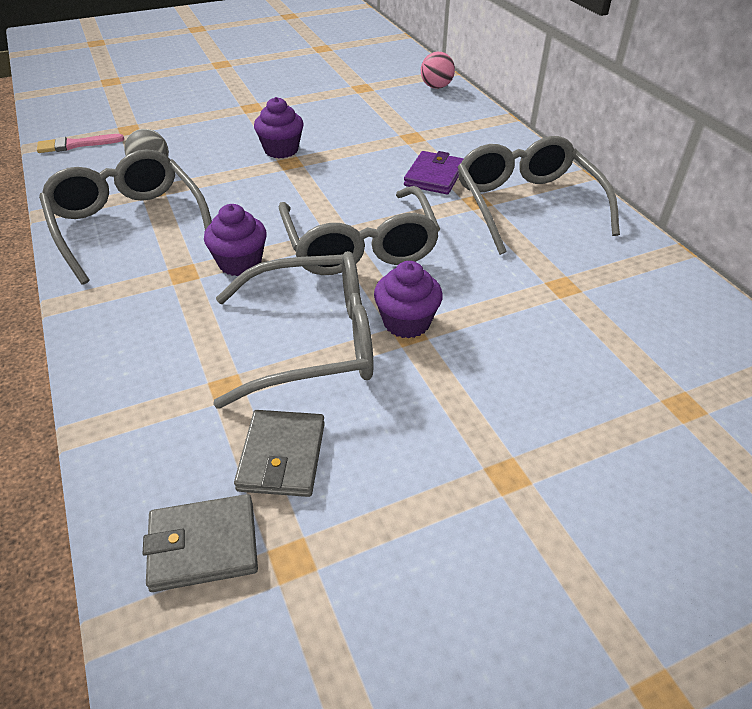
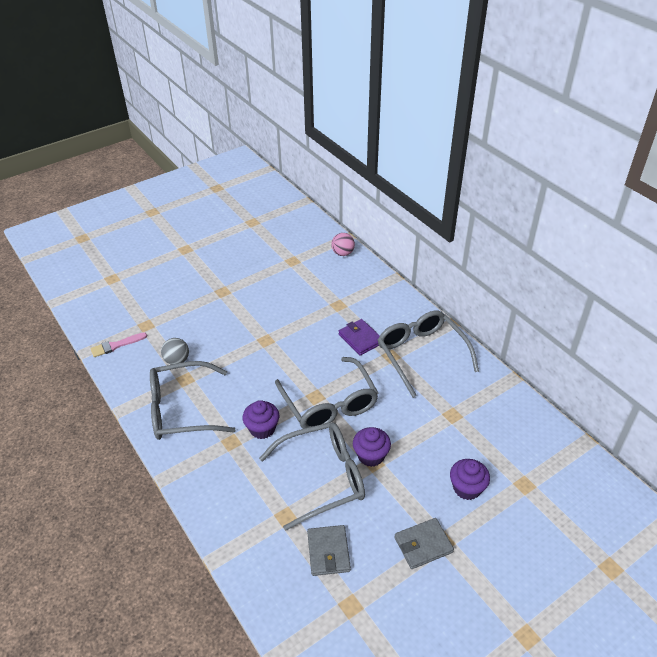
camera: 10 degrees left, 0 degrees up
grey glasses [39,149,212,285] -> grey glasses turned 60 degrees counterclockwise [150,361,235,440]
grey wallet [143,494,258,592] -> grey wallet moved to [394,518,454,569]
purple cupcake [254,97,304,158] -> purple cupcake moved to [450,459,490,500]
purple wallet [404,151,464,194] -> purple wallet turned 45 degrees counterclockwise [339,319,380,355]

